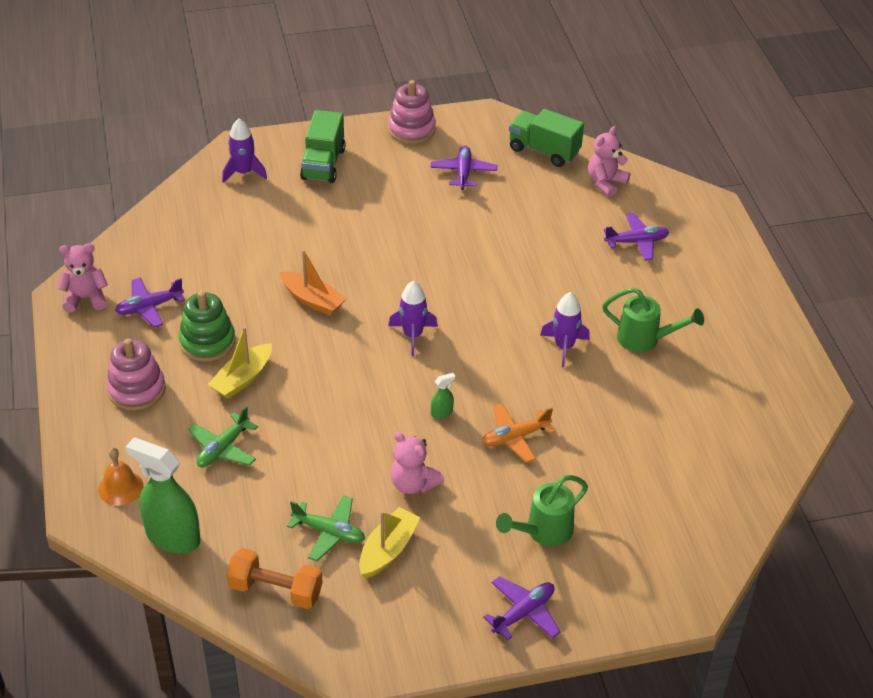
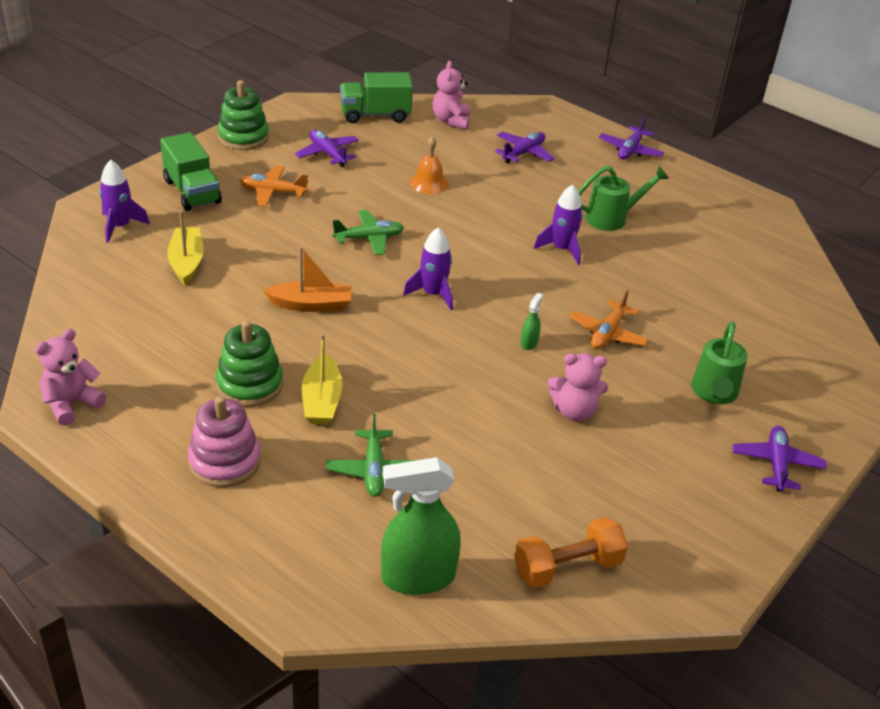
camera: 40 degrees left, 5 degrees down
orange bell [98,447,144,506] -> orange bell moved to [410,136,449,194]
purple plane [115,277,185,328] -> purple plane moved to [599,116,664,160]
green plane [287,495,365,561] -> green plane moved to [332,210,404,255]
yellow boat [359,507,421,578] -> yellow boat moved to [167,210,204,285]
pink stacking toy [388,80,436,144] -> green stacking toy [217,80,269,150]
none -> orange plane [239,166,308,207]

